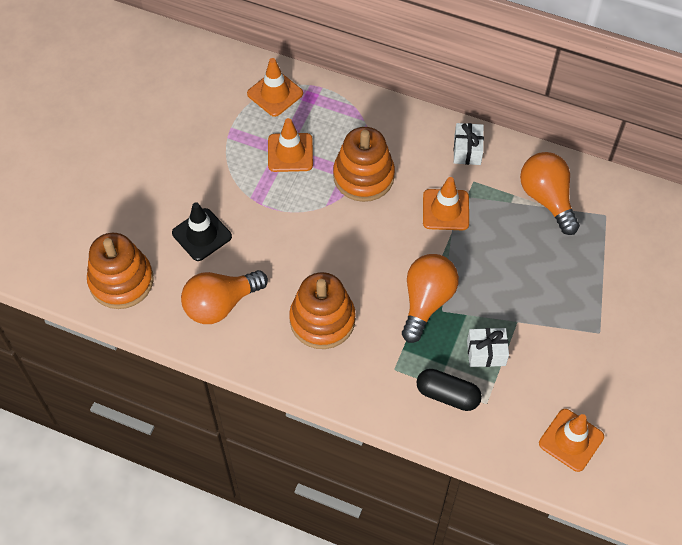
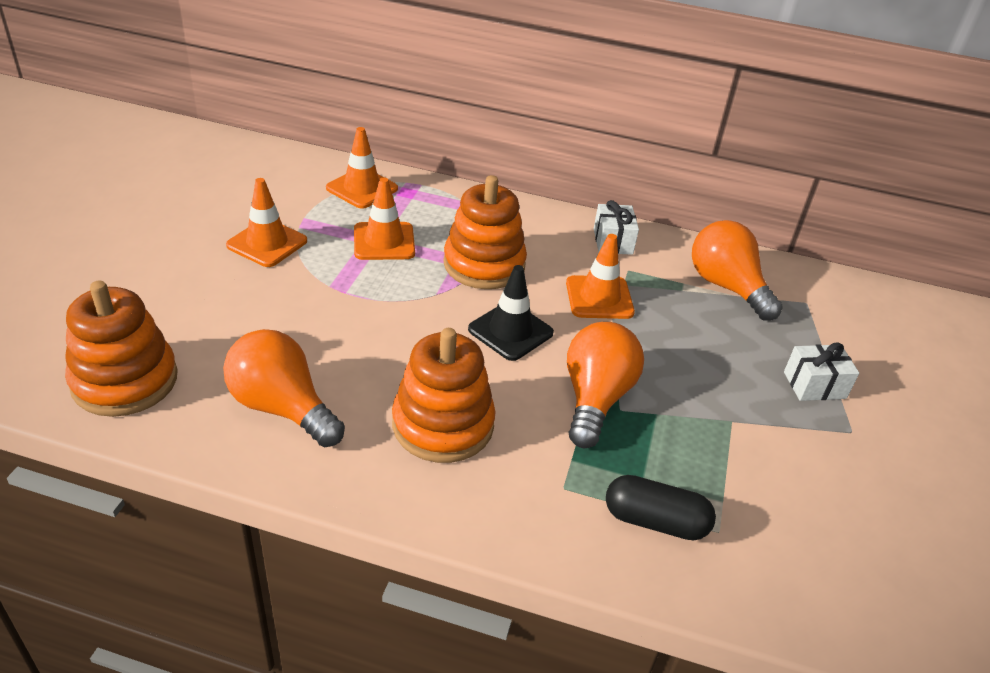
camera: 10 degrees left, 20 degrees down
black traffic cone [172,202,232,261] -> black traffic cone moved to [468,265,554,361]
orange light bulb [181,270,268,324] -> orange light bulb turned 75 degrees clockwise [223,329,345,447]
white gift [467,328,509,367] -> white gift moved to [784,343,859,401]
orange traffic cone [539,409,604,472] -> orange traffic cone moved to [226,178,307,267]

